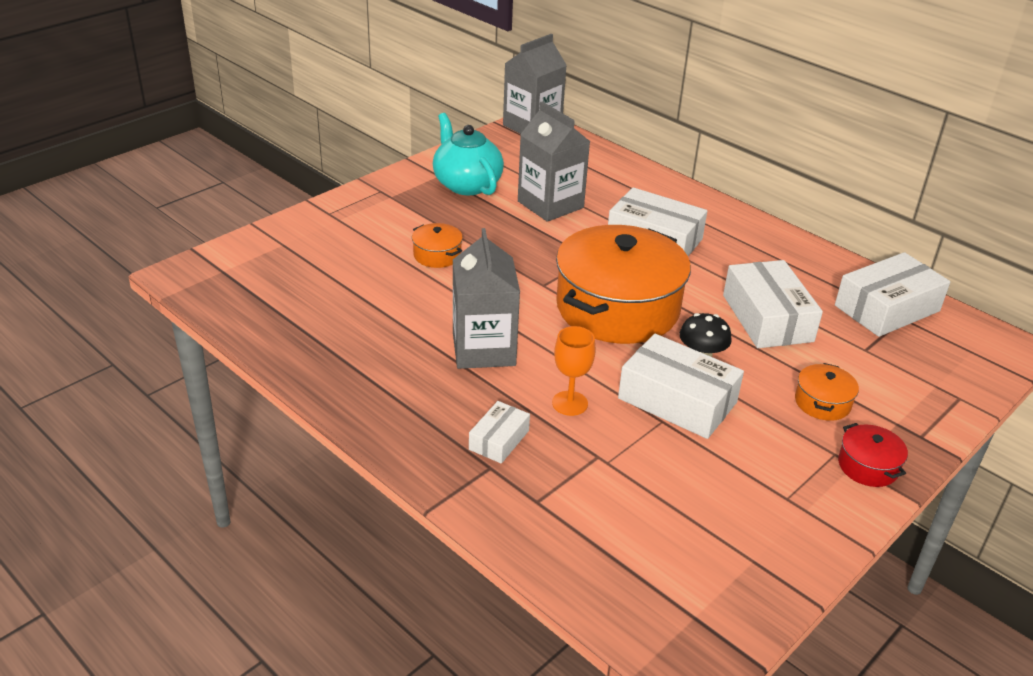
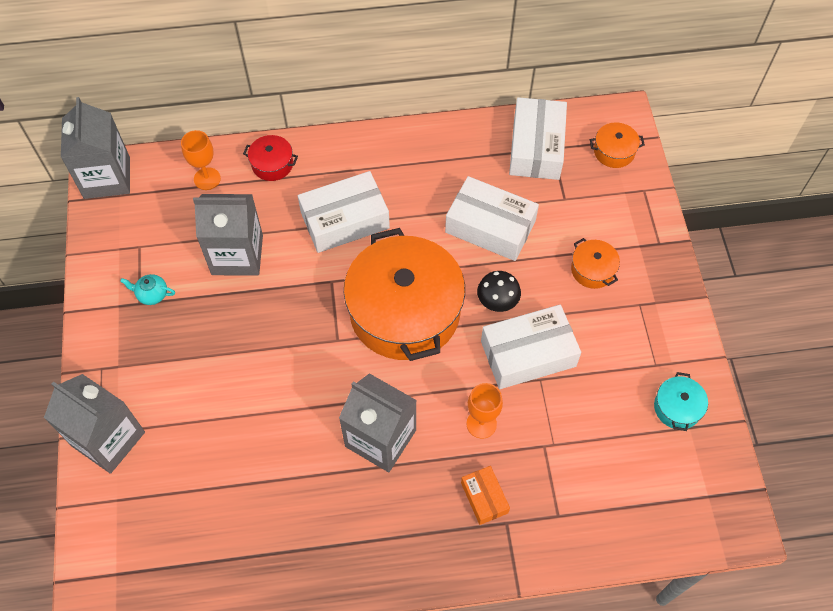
camera: 50 degrees left, 25 degrees up
orange pot [412,223,463,268] -> orange pot moved to [590,123,645,168]
turquoise teapot [433,113,504,195] -> turquoise teapot [120,274,175,305], size x0.44
white box [469,401,530,464] -> orange box [461,466,510,525]
red pot [838,423,908,487] -> red pot moved to [243,135,298,181]
none -> grey carton [44,374,145,474]
none -> orange goblet [181,130,221,190]
none -> turquoise pot [654,372,708,431]

